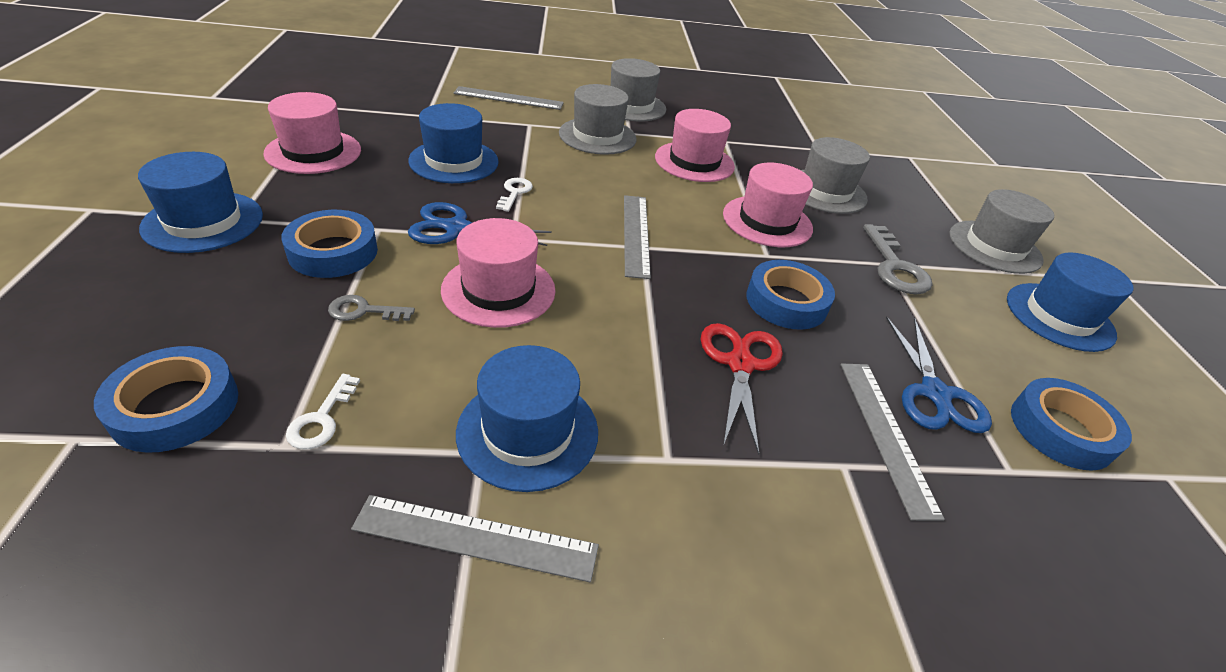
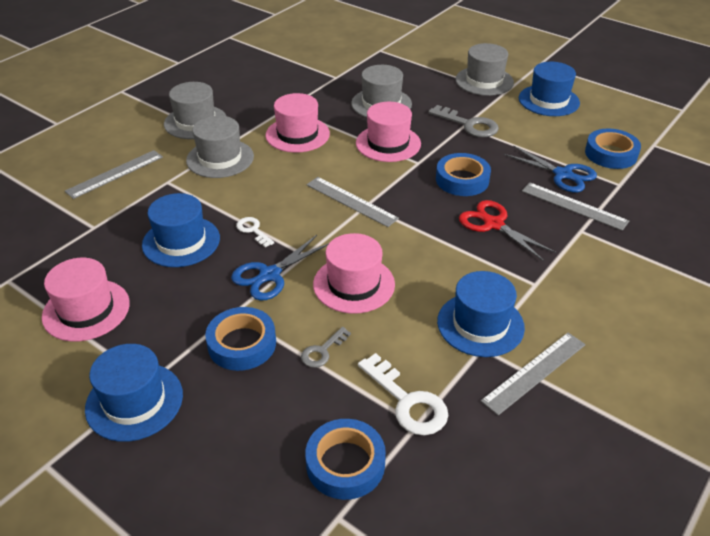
camera: 45 degrees left, 0 degrees up
white key [286,374,360,450] -> white key [358,353,449,435], size x1.74

